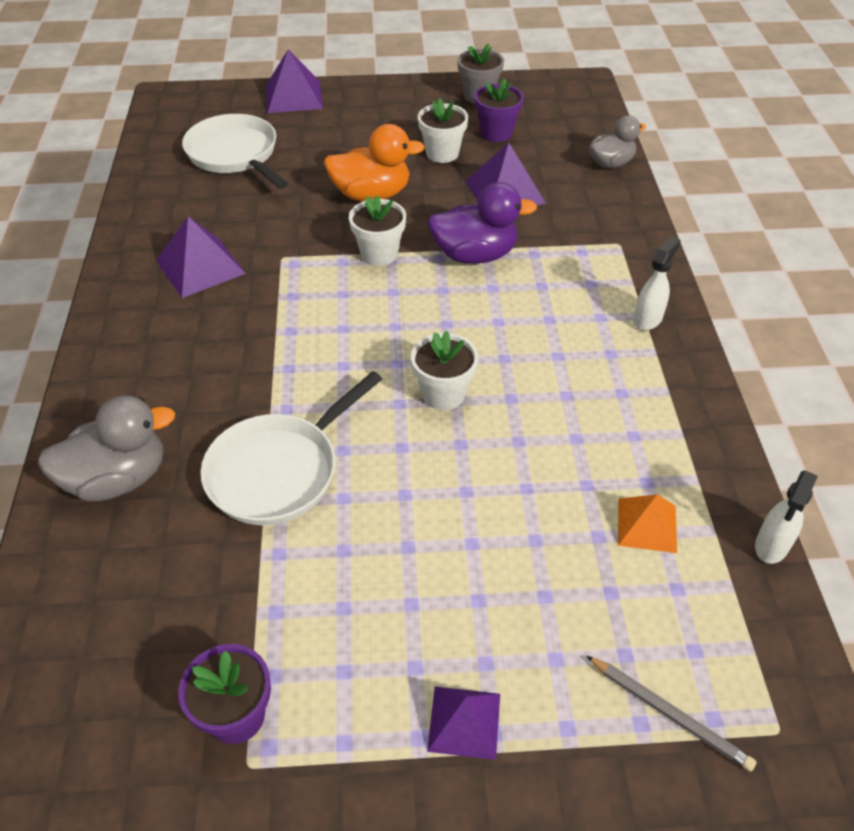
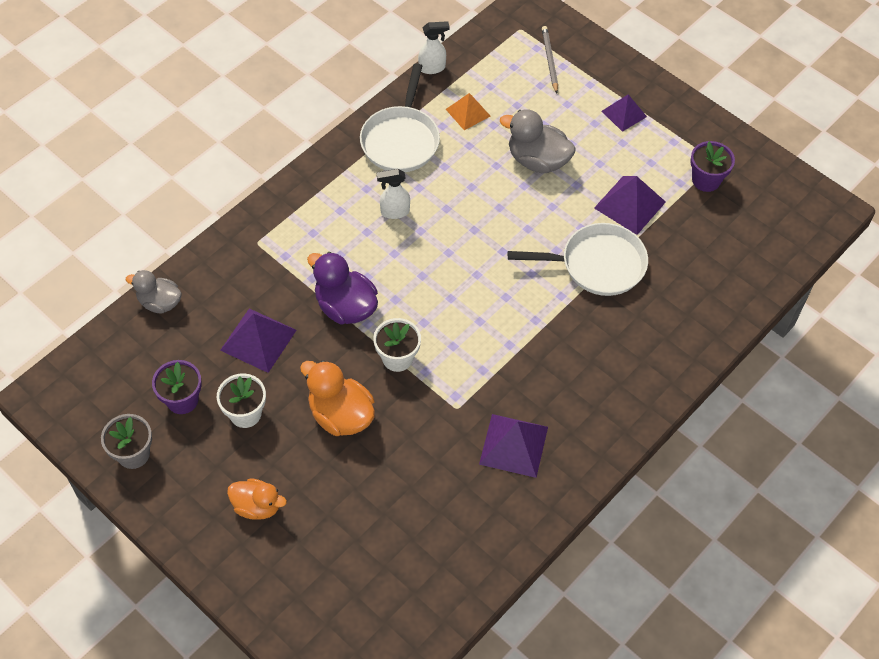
camera: 135 degrees left, 10 degrees up
grey duck [38,396,175,501] -> grey duck moved to [500,109,576,173]
white pan [182,114,288,189] -> white pan moved to [360,63,440,172]
purple pyramid [266,49,323,113] -> purple pyramid moved to [594,176,666,235]
white flower pot [411,331,478,410] -> none
white spray bottle [634,236,681,330] -> white spray bottle moved to [377,169,410,219]
none -> orange duck [227,478,287,520]

